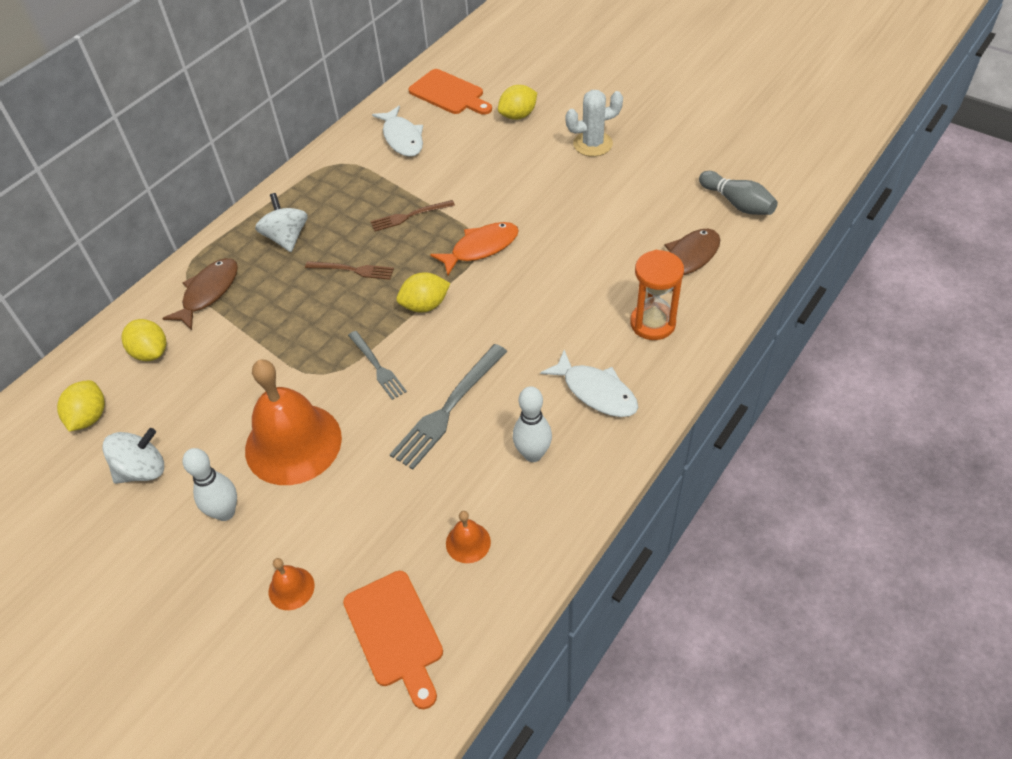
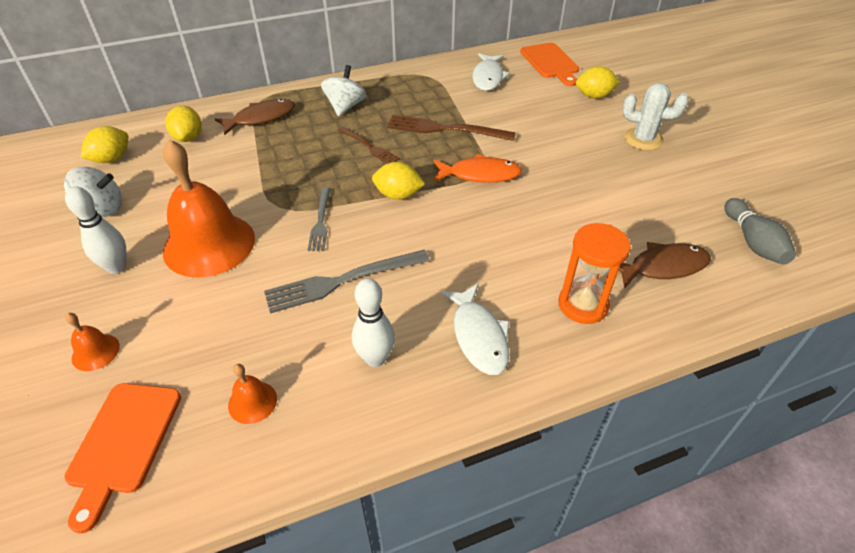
camera: 30 degrees right, 5 degrees down
brown fork [371,200,455,232] -> brown fork [387,115,516,141], size x1.65

